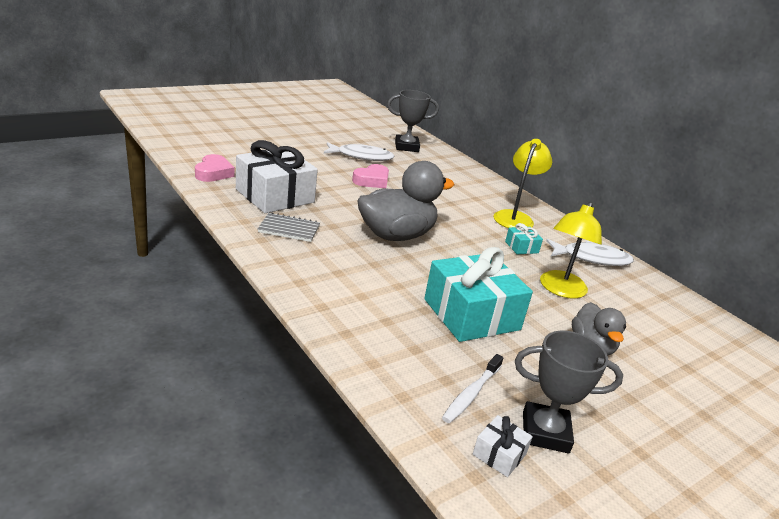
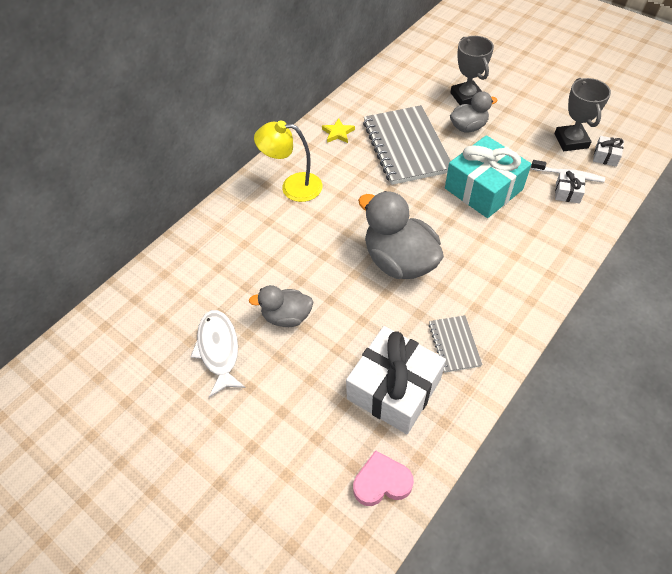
camera: 100 degrees left, 25 degrees up
pink heart [352,164,389,188] -> grey duck [249,285,313,327]
grey trophy [387,90,439,152] -> grey trophy moved to [450,36,494,105]
turquoise gift [505,223,543,254] -> none
yellow lamp [540,202,602,298] -> grey notebook [363,105,451,185]
white fish [546,239,634,266] -> yellow star [322,118,355,143]
none -> white gift [555,171,585,204]

